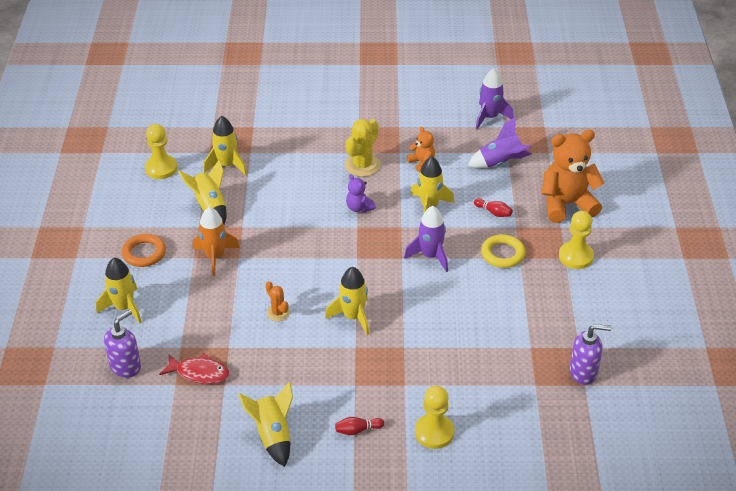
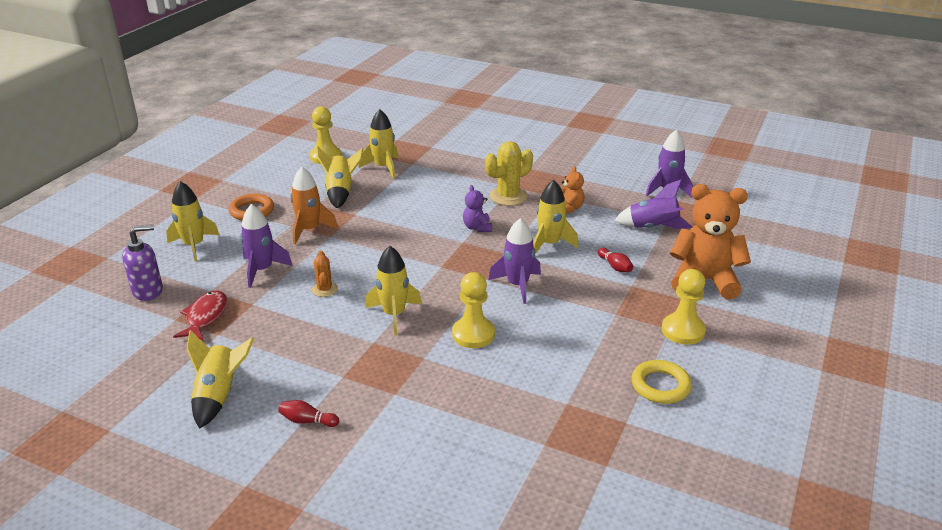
camera: 25 degrees right, 10 degrees down
red fish [159,353,230,384] -> red fish turned 120 degrees counterclockwise [173,291,227,341]
yellow pawn [415,386,454,449] -> yellow pawn moved to [452,272,495,348]
yellow ring [481,234,525,268] -> yellow ring moved to [631,360,692,404]
purple soap dispenser [569,324,612,385] -> none
none -> purple rocket [240,204,293,288]

